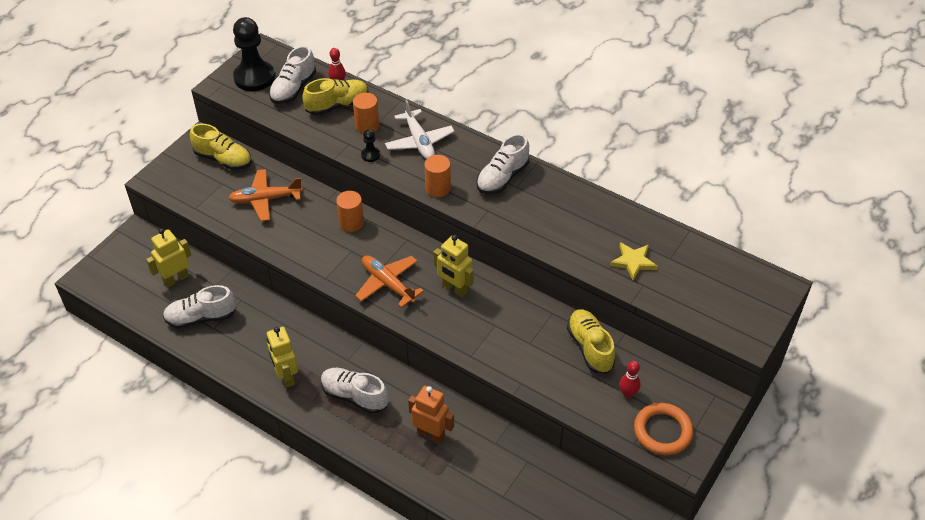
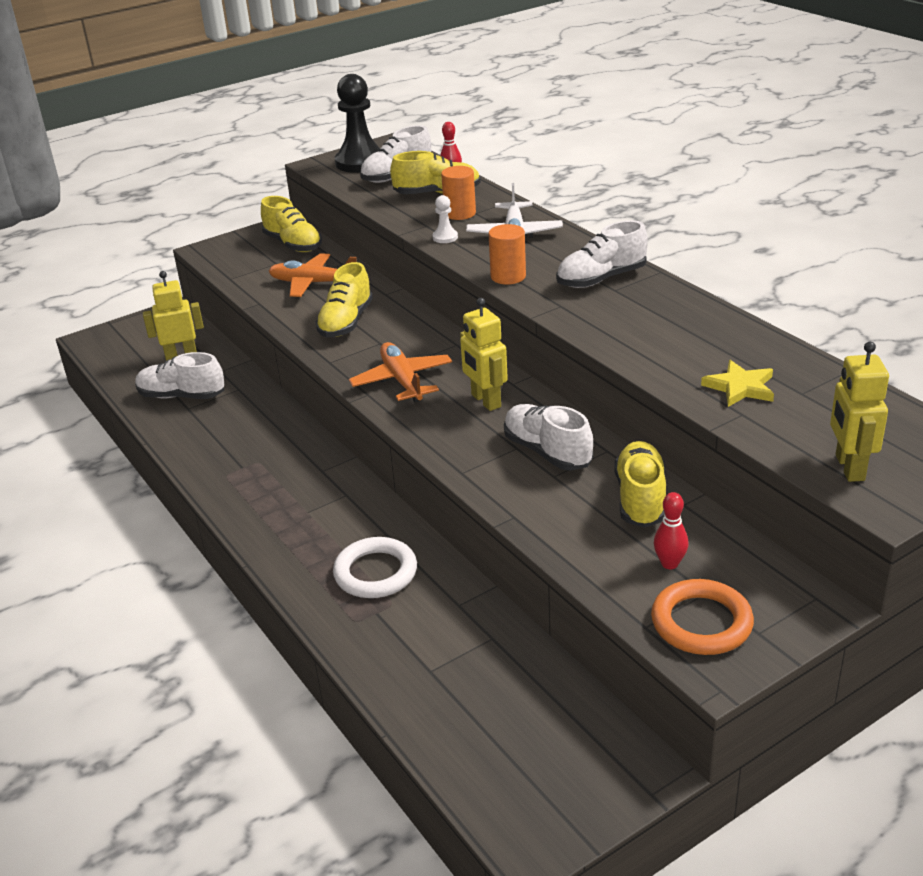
camera: 25 degrees right, 15 degrees down
yellow robot [267,327,298,388] -> yellow robot moved to [830,342,889,482]
white shoe [321,368,388,414] -> white shoe moved to [504,404,593,471]
orange cylinder [336,191,364,232] -> none
black pawn [361,129,380,162] -> white pawn [432,195,458,243]
orange robot [408,386,454,443] -> white ring [333,537,417,598]
none -> yellow shoe [315,262,373,337]

